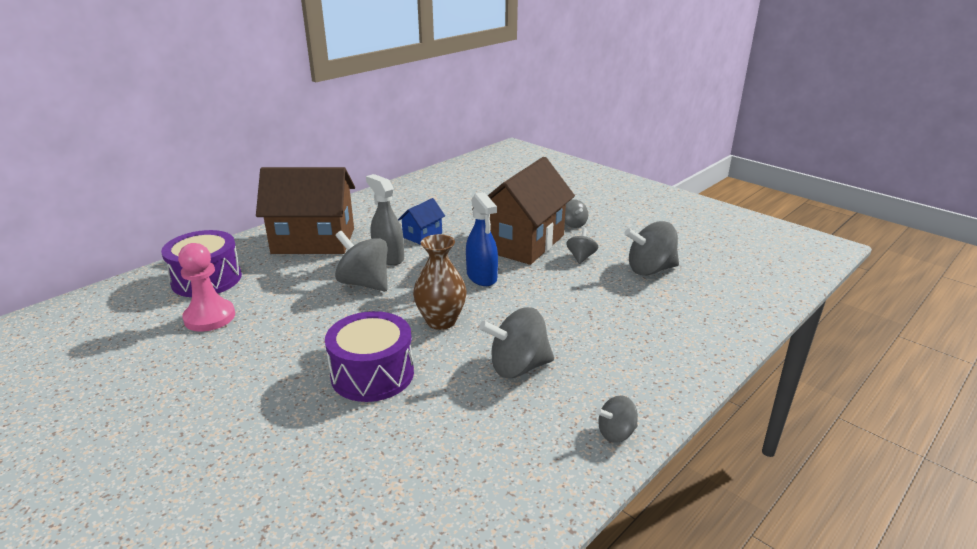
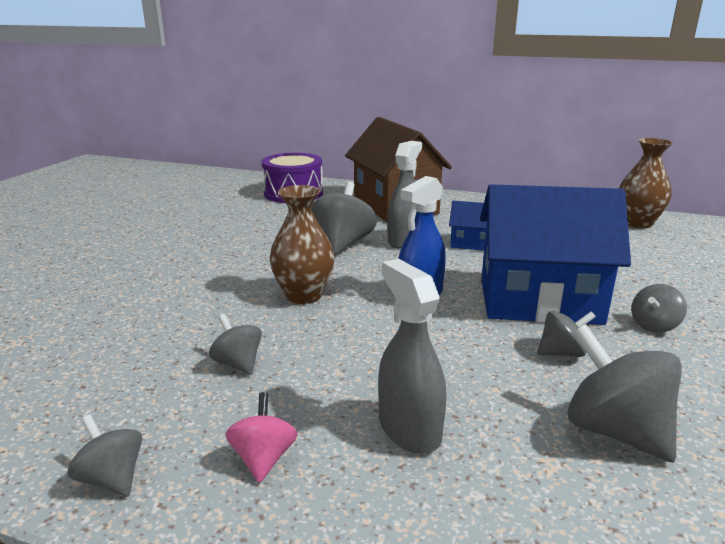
camera: 65 degrees right, 5 degrees down
pink pawn [178,243,235,332] -> none
purple drum [325,311,414,402] -> none
brown house [472,157,575,265] -> blue house [480,184,631,325]
grey spinning top [479,307,554,378] -> grey spinning top [209,314,262,375], size x0.56
none -> pink spinning top [225,392,298,483]
none -> grey spray bottle [378,259,446,454]
none -> brown vase [619,138,673,228]

